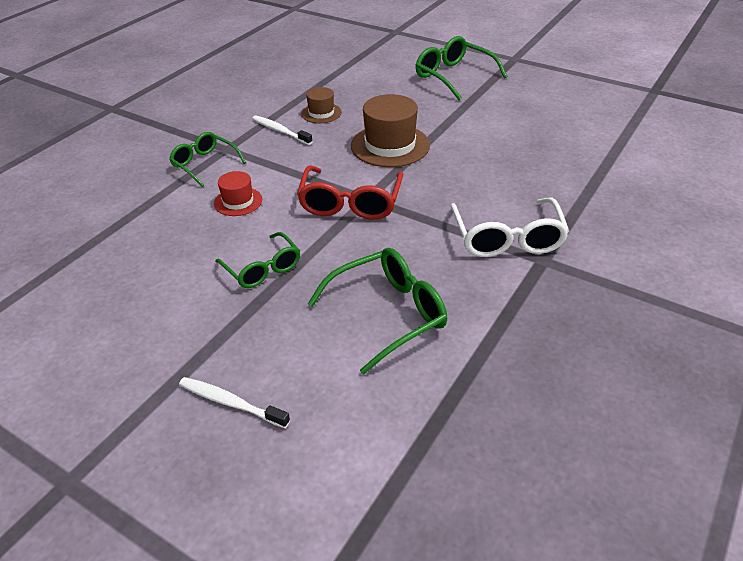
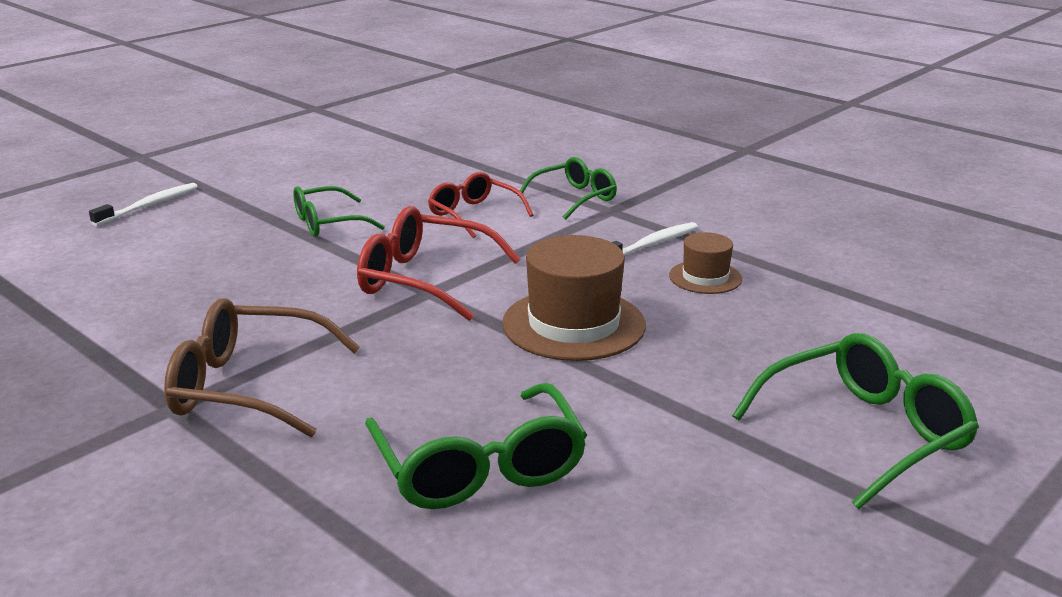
camera: 100 degrees right, 15 degrees down
red hat [214,171,262,216] -> red glasses [428,172,533,238]
green glasses [308,248,447,375] -> green glasses moved to [365,383,587,509]
white glasses [451,197,569,257] -> brown glasses [164,298,360,437]

